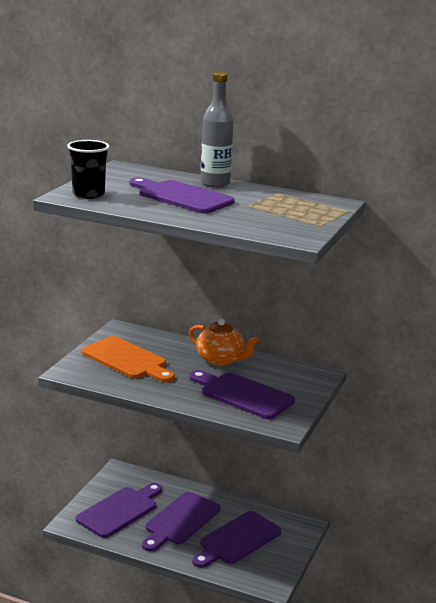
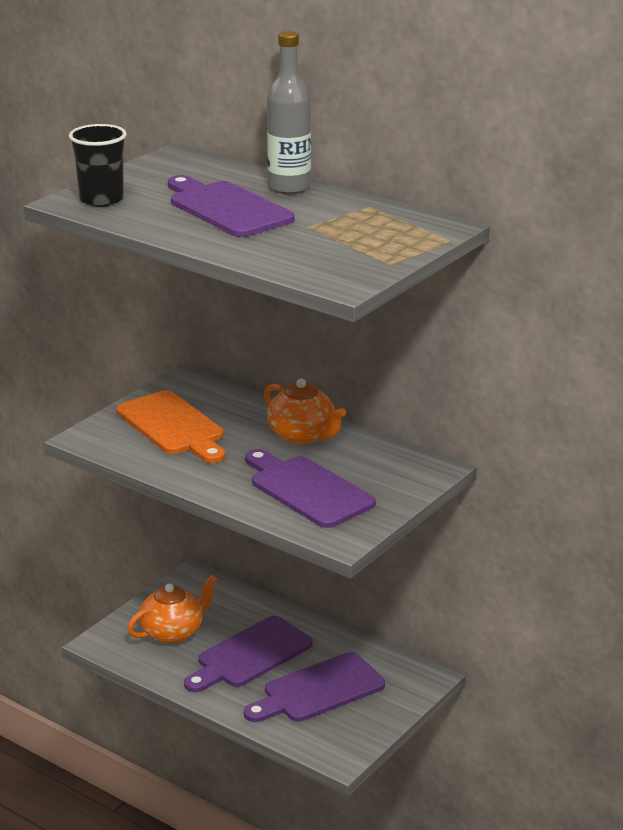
camera: 15 degrees right, 5 degrees up
purple cutting board [76,483,162,538] -> orange teapot [127,575,218,644]

